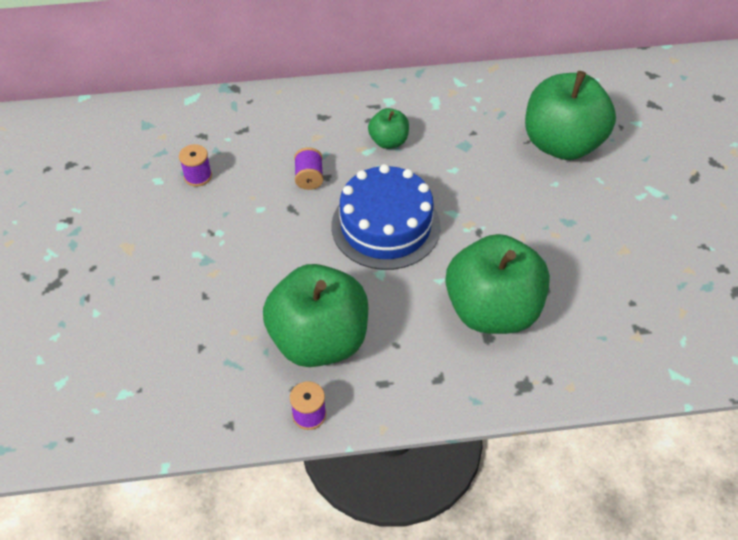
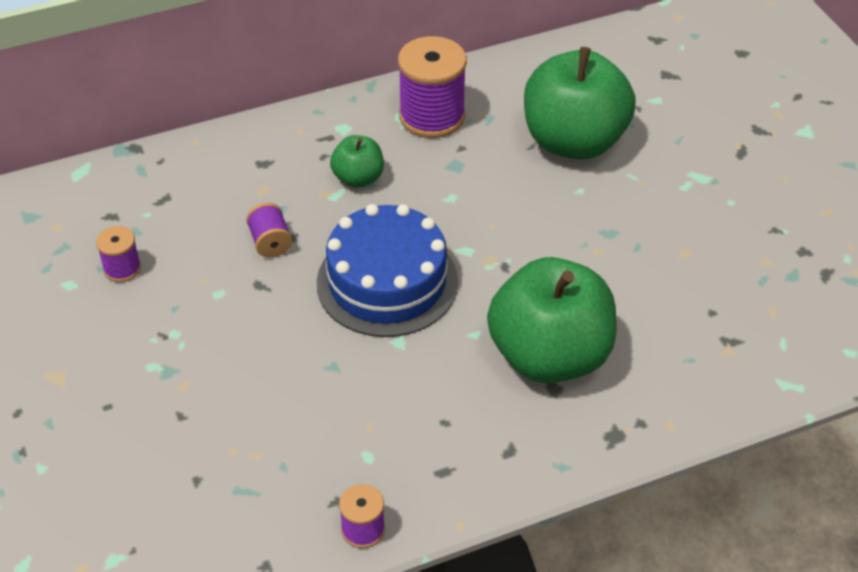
camera: 15 degrees left, 5 degrees down
green apple [263,264,368,367] -> none
none -> purple spool [398,36,467,138]

